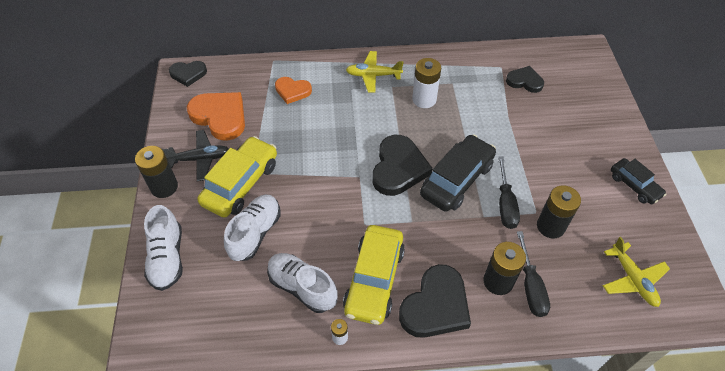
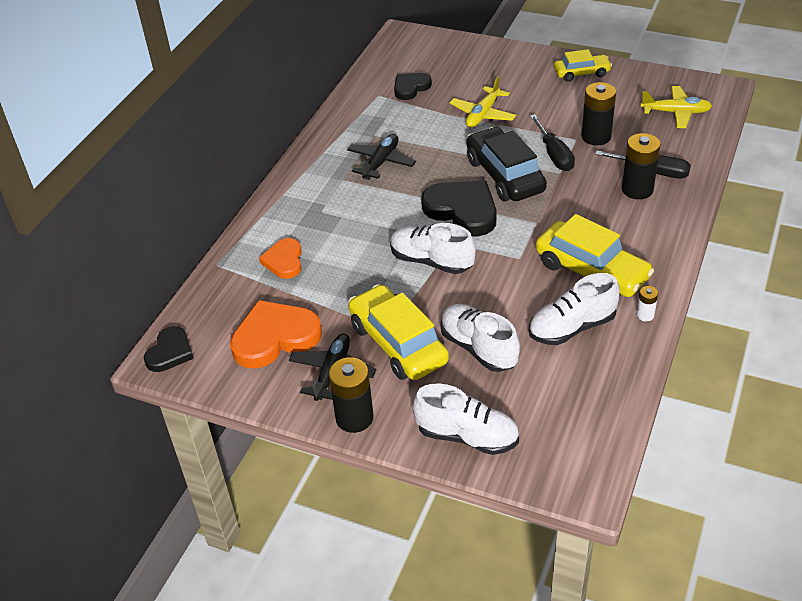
camera: 60 degrees left, 10 degrees down
orange heart [275,77,312,104] -> orange heart turned 135 degrees clockwise [259,238,302,279]
yellow plane [346,51,404,93] -> yellow plane moved to [450,76,516,128]
black heart [399,264,471,338] -> none
white battery [412,58,441,108] -> black plane [347,134,416,180]
black screwdriver [498,157,520,229] -> black screwdriver turned 45 degrees clockwise [530,114,575,171]
black car [611,158,666,204] -> yellow car [554,49,612,82]
none -> white shoe [390,223,476,274]

